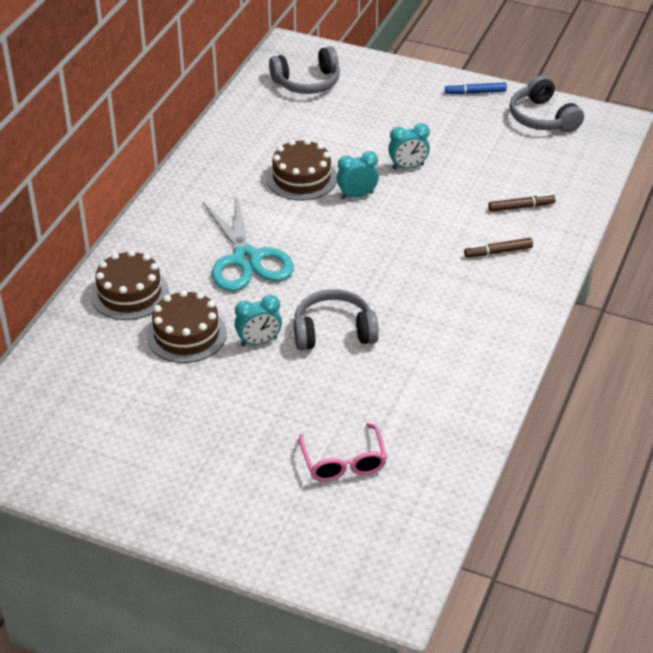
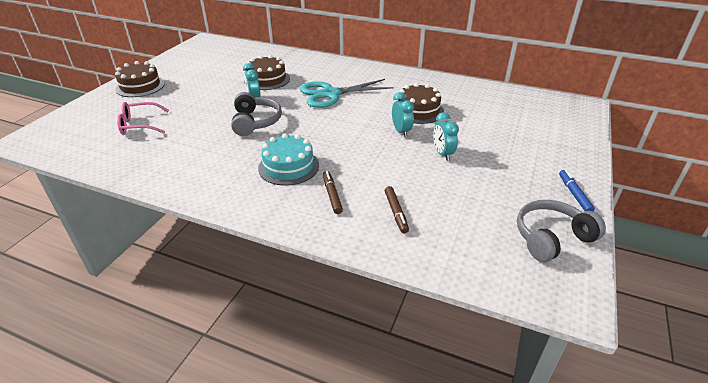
camera: 90 degrees right, 5 degrees down
brown cake [91,250,169,320] -> brown cake moved to [115,61,165,97]
grey headphones [269,46,340,94] -> none
none -> turquoise cake [258,133,319,186]

